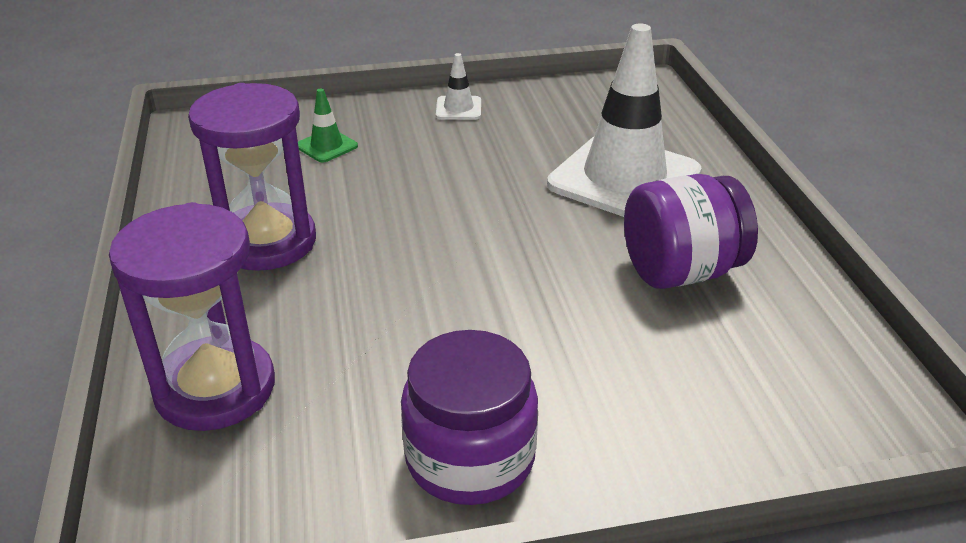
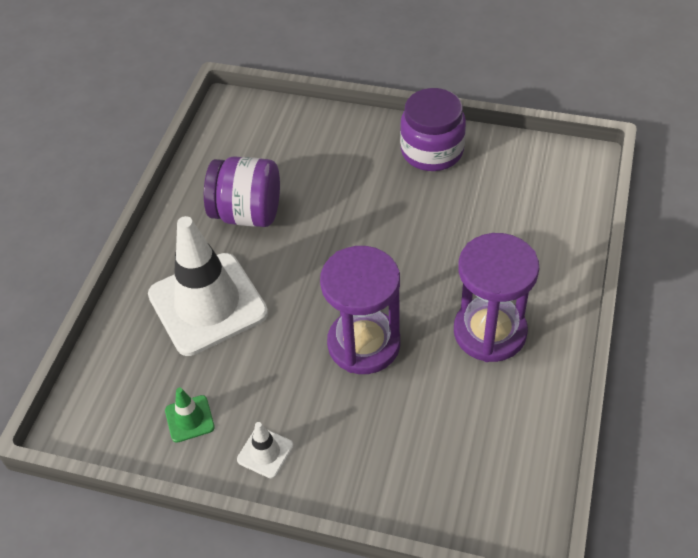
camera: 150 degrees left, 15 degrees up
purple hourglass [109,202,275,431] -> purple hourglass moved to [320,246,400,374]
green traffic cone [298,88,358,162] -> green traffic cone moved to [165,388,215,443]

